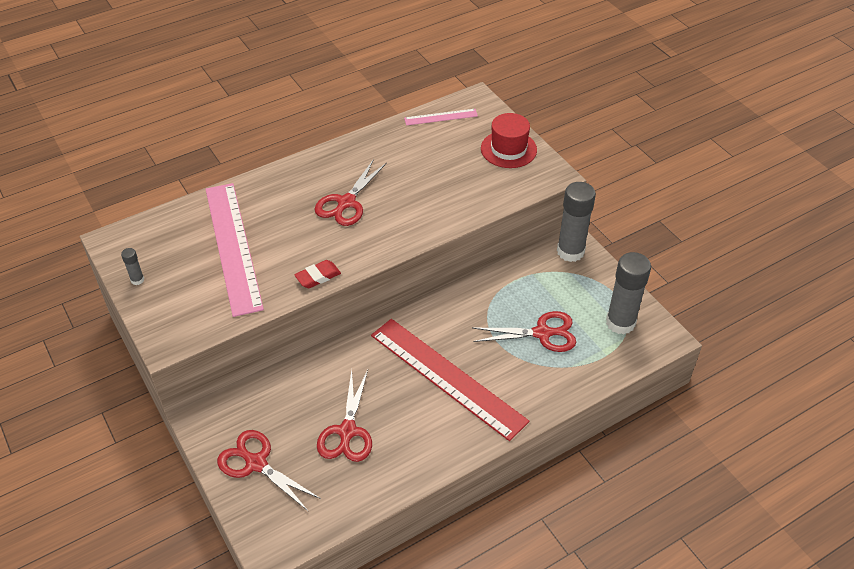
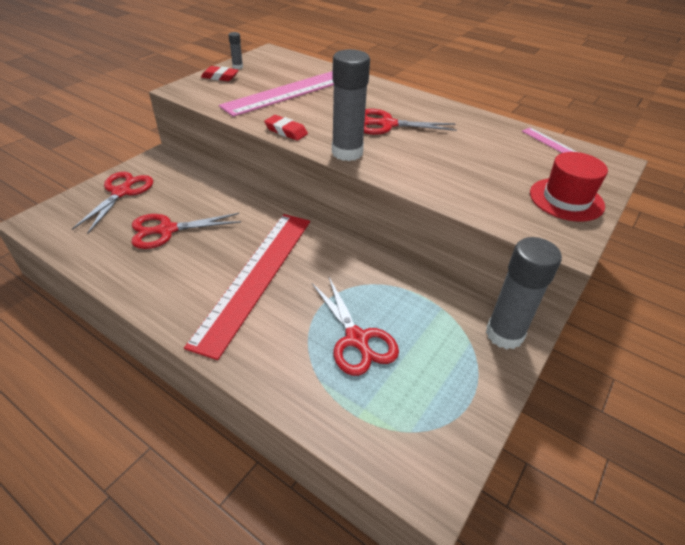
camera: 65 degrees right, 5 degrees down
grey glue stick [606,252,651,334] -> grey glue stick moved to [332,49,370,161]
none -> red eraser [201,66,239,81]

